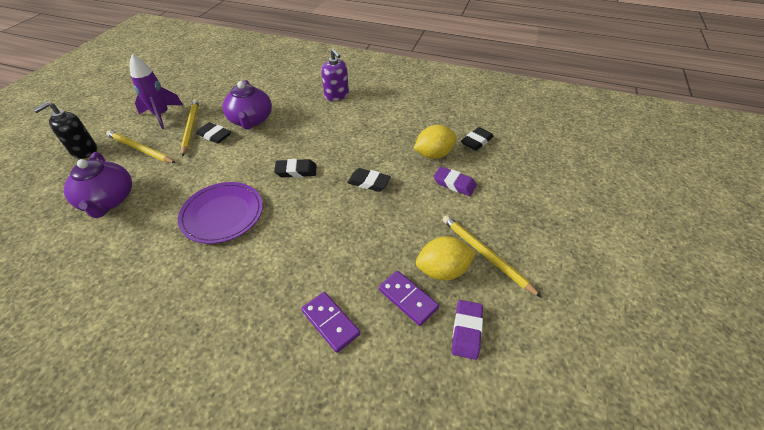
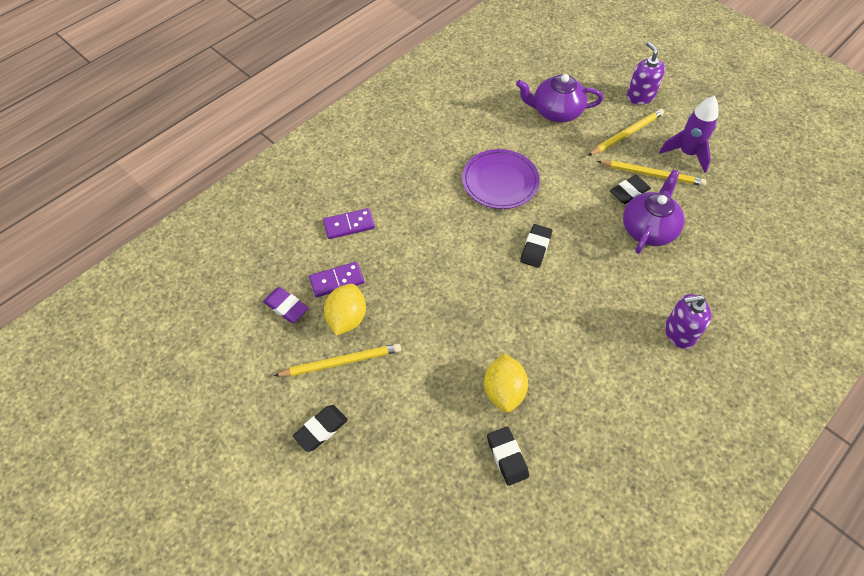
camera: 115 degrees right, 10 degrees up
black soap dispenser [33,102,97,159] -> purple soap dispenser [627,42,665,105]
purple teapot [222,80,272,130] -> purple teapot turned 105 degrees clockwise [623,170,684,254]
black eraser [347,168,391,192] -> black eraser moved to [293,405,348,452]
purple eraser [433,167,477,196] -> none

